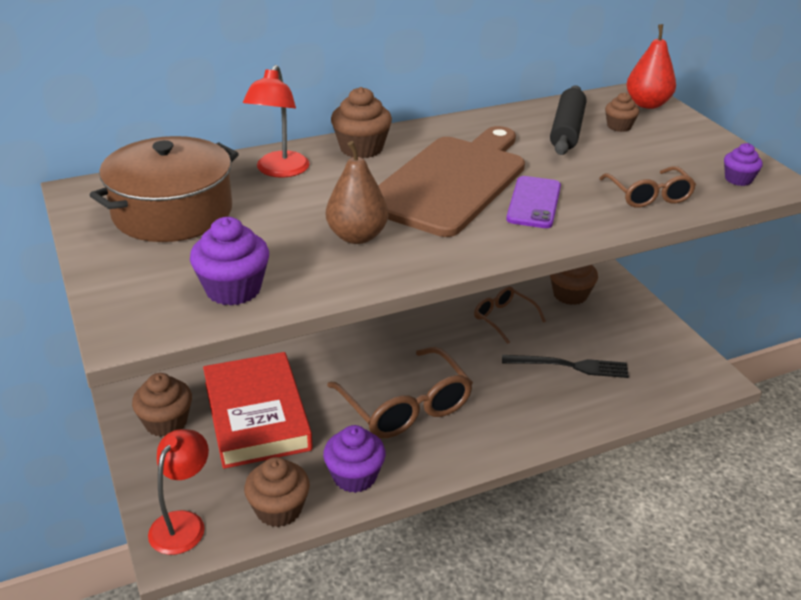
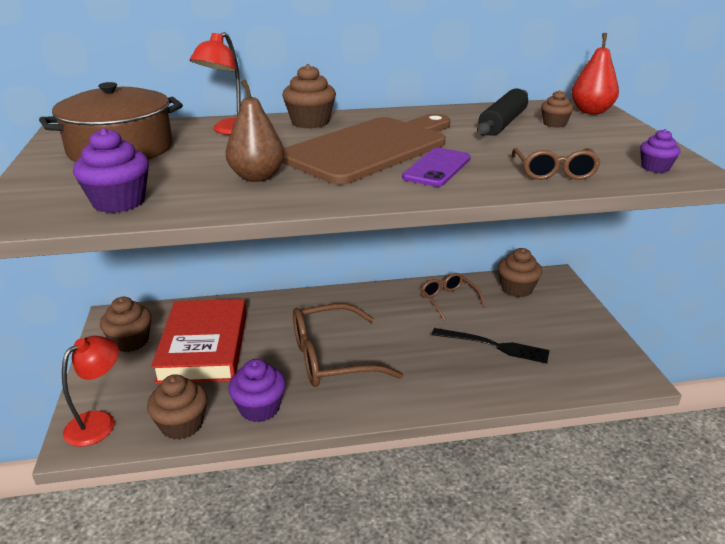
camera: 15 degrees right, 5 degrees down
brown glasses [327,347,473,438] -> brown glasses turned 90 degrees clockwise [293,303,403,387]

